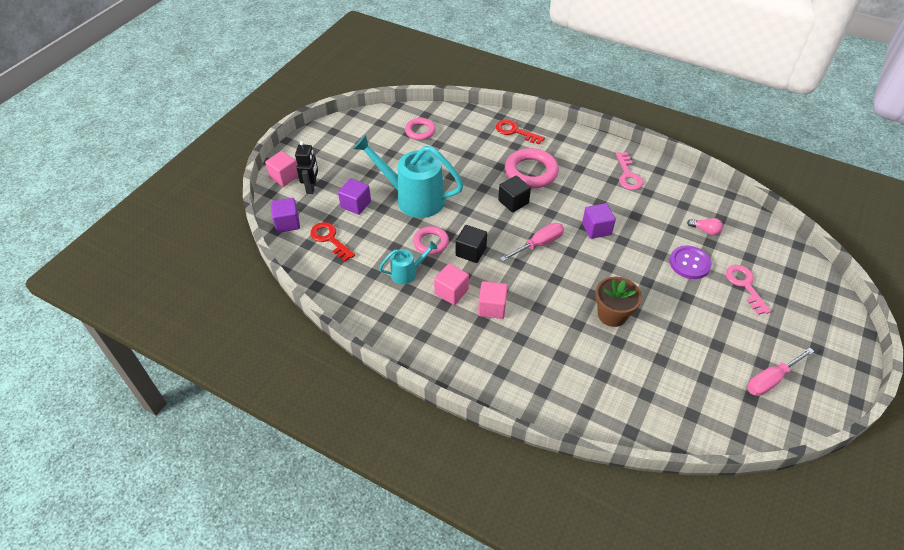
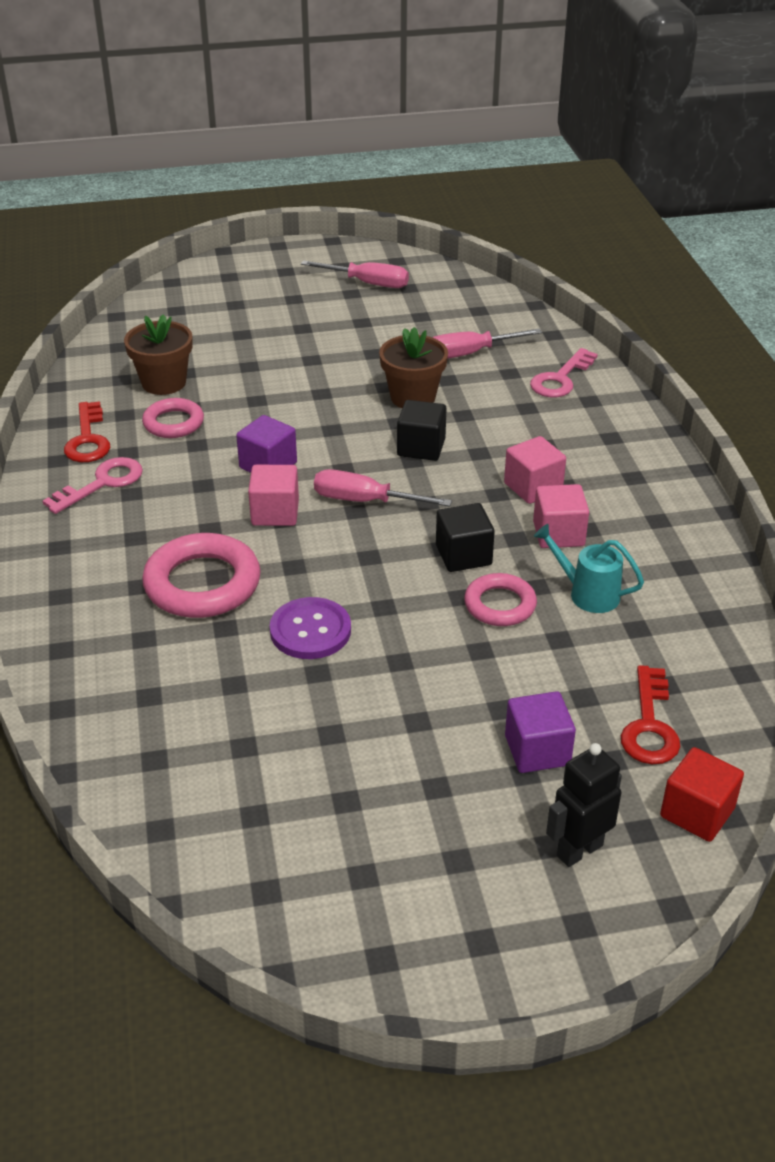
camera: 130 degrees left, 10 degrees down
pink cube [265,151,298,187] -> pink cube moved to [248,465,299,526]
purple cube [271,198,300,233] -> red cube [660,747,744,842]
turquoise watering can [353,134,463,218] -> none
pink ring [405,118,436,140] -> pink ring moved to [142,398,204,438]
red key [496,120,545,144] -> red key moved to [64,401,110,462]
black cube [498,176,531,212] -> black cube moved to [397,400,447,461]
purple button [669,246,712,279] -> purple button moved to [270,597,351,659]
pink light bulb [687,218,723,235] -> brown flower pot [124,314,192,395]
pink key [726,265,771,315] -> pink key moved to [530,348,598,397]
none -> pink screwdriver [432,328,542,359]

